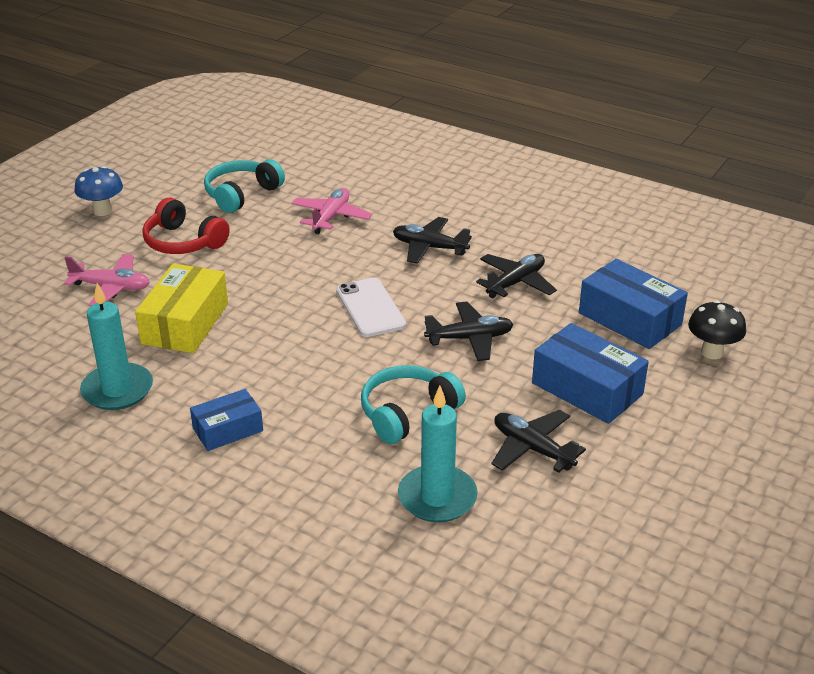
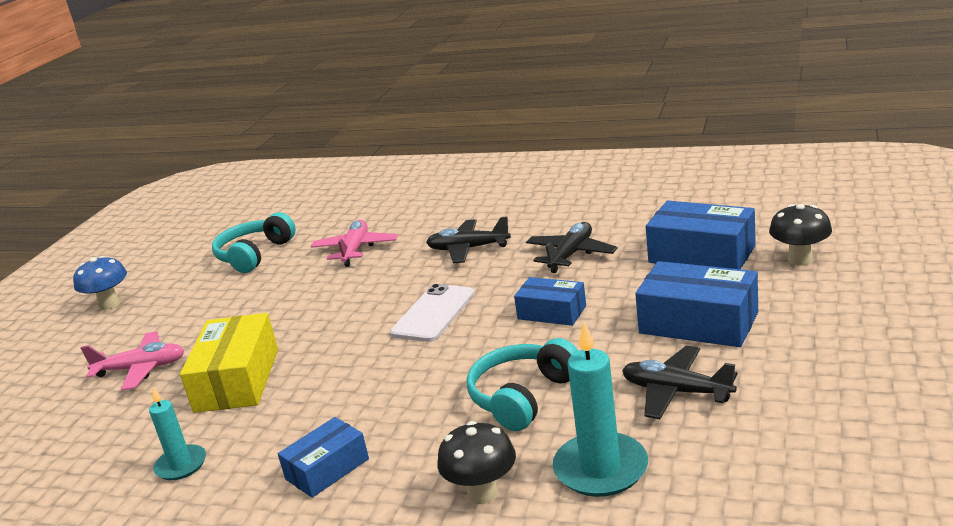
camera: 10 degrees left, 10 degrees down
turquoise candle [80,283,153,410] -> turquoise candle [149,387,206,480], size x0.62
red headphones [142,197,230,254] -> none
white phone [336,278,406,337] -> white phone turned 60 degrees clockwise [390,284,475,342]
black plane [424,301,514,361] -> blue box [514,277,586,326]
none -> black mushroom [437,421,516,504]

